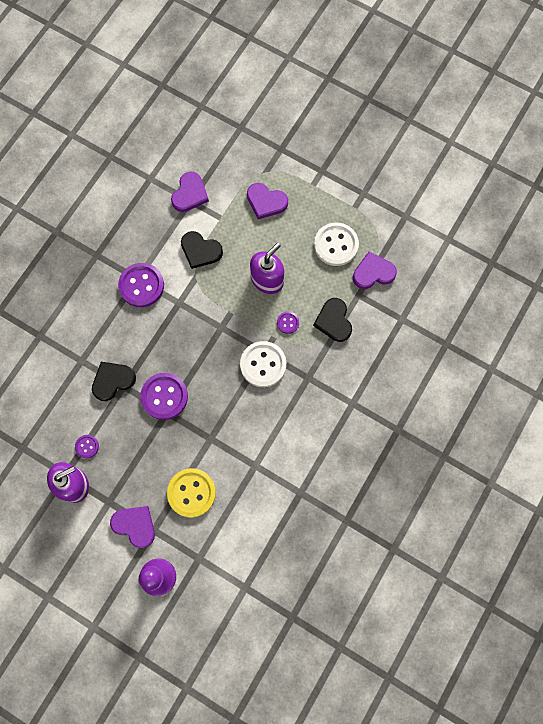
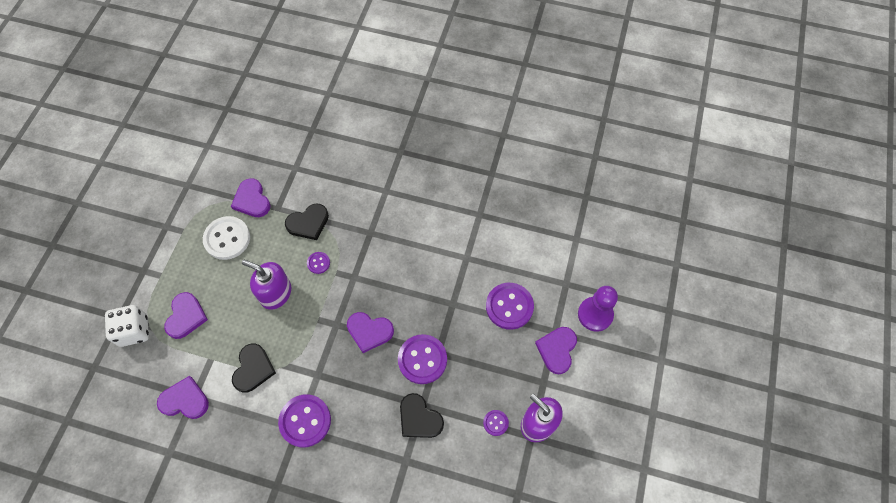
camera: 105 degrees left, 10 degrees down
yellow button [167,468,216,518] -> purple button [486,283,534,330]
white button [240,341,286,387] -> none
none -> white dice [105,305,149,347]
none -> purple heart [347,312,394,353]

